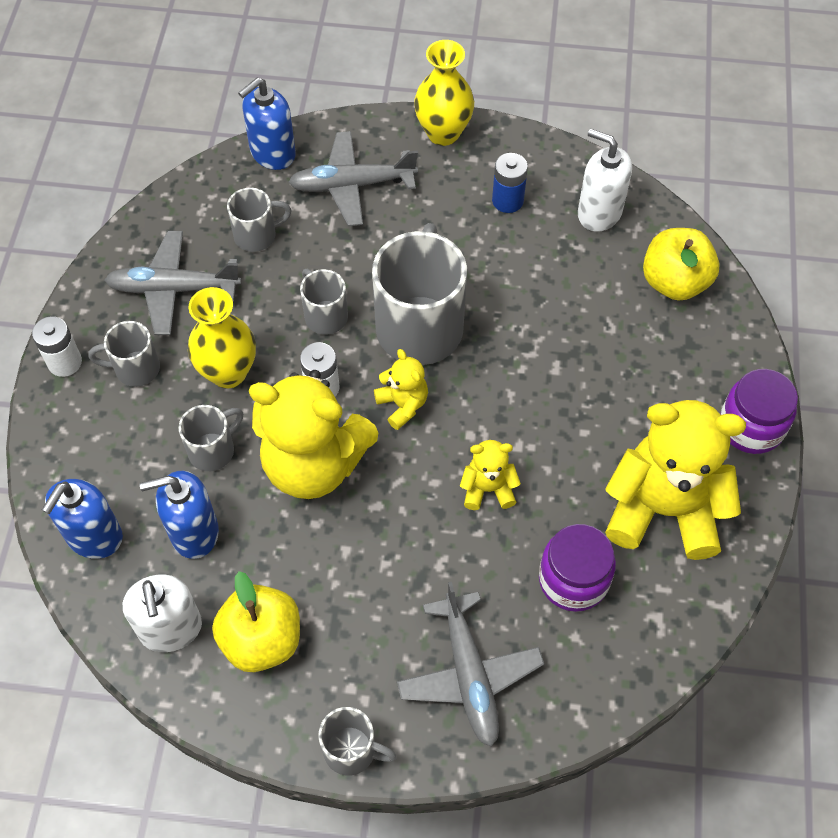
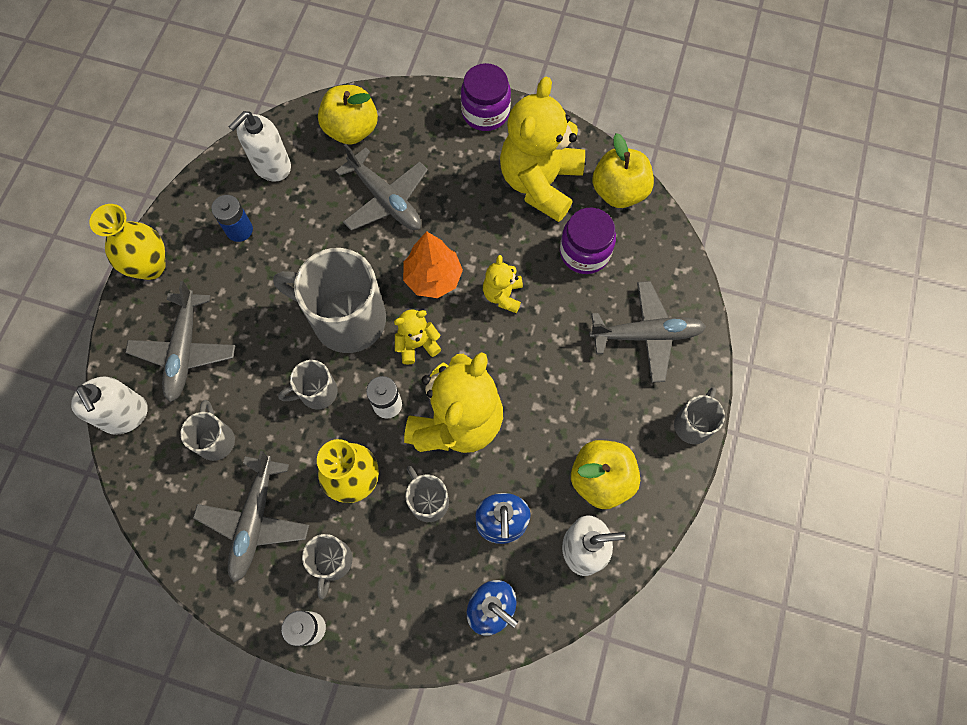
camera: 80 degrees left, 10 degrees up
blue soap dispenser [238,78,296,170] -> white soap dispenser [71,376,148,435]
none -> grey plane [335,144,428,231]
none -> orange tree [403,231,463,298]
none -> yellow apple [592,133,654,208]

